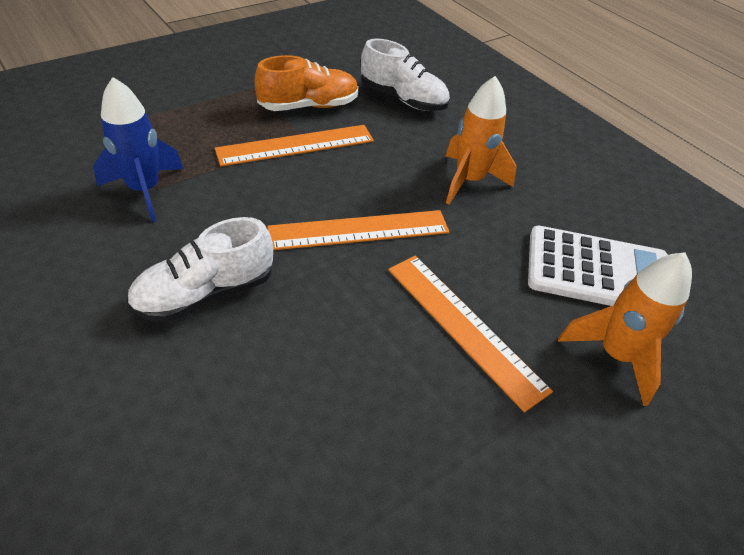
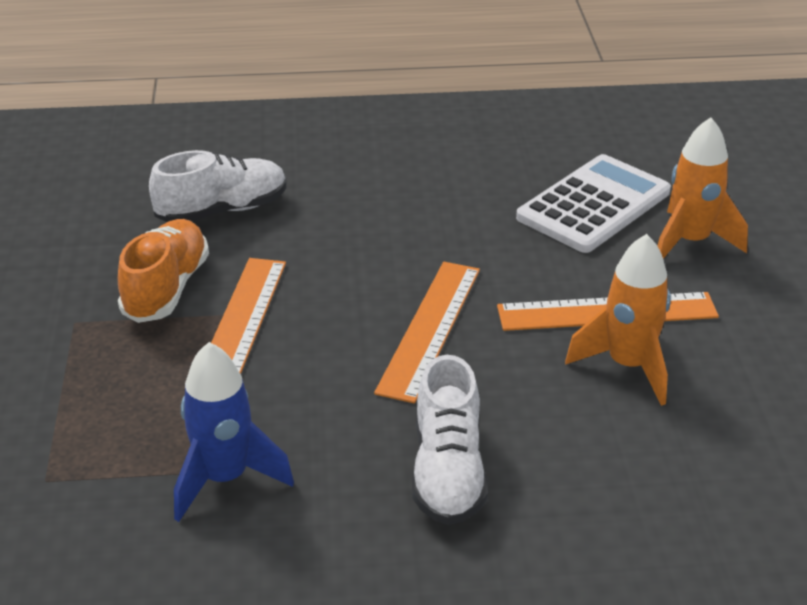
camera: 55 degrees left, 10 degrees down
orange rocket [446,76,516,205] -> orange rocket moved to [565,234,671,406]

